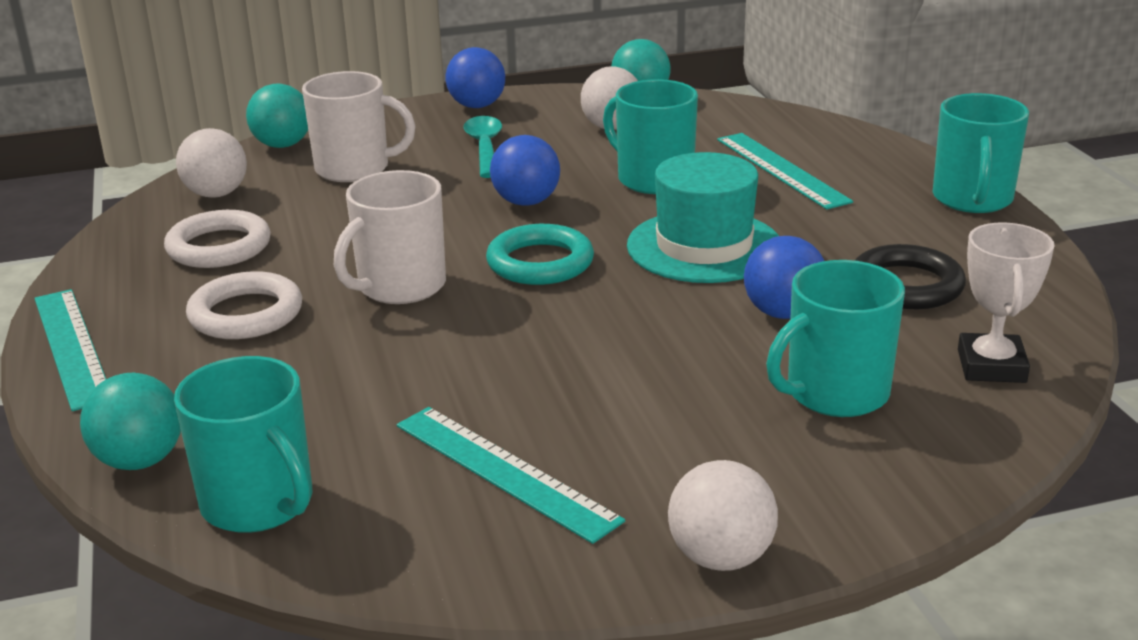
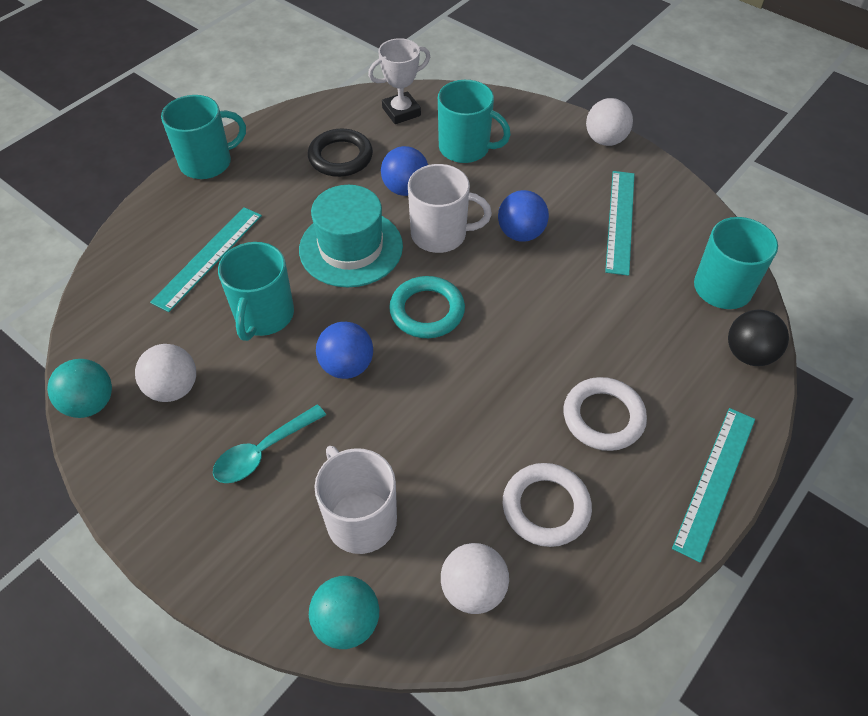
camera: 125 degrees left, 25 degrees up
turquoise ball [80,373,181,470] -> black ball [728,310,789,366]
white mug [334,170,446,304] -> white mug moved to [408,164,492,253]
blue ball [446,47,505,108] -> blue ball moved to [498,190,549,242]

